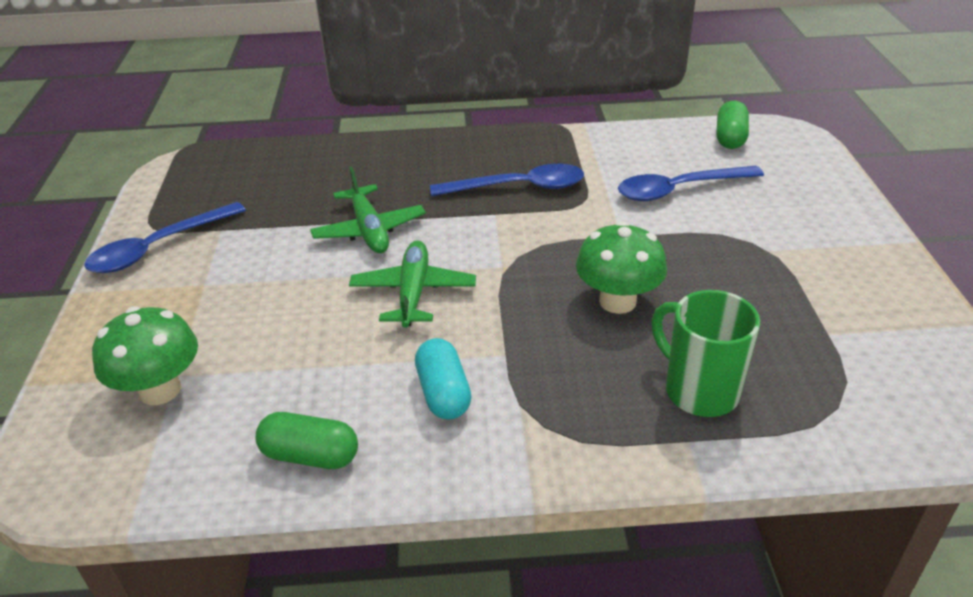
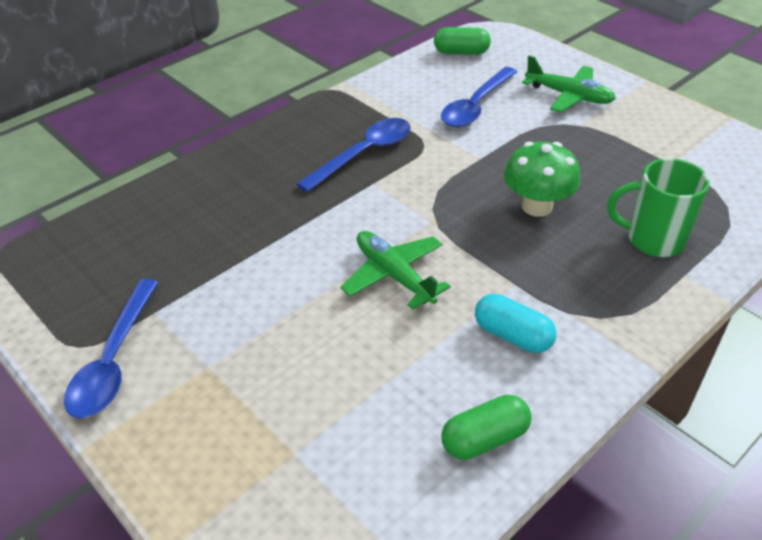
camera: 40 degrees left, 5 degrees up
green mushroom [92,306,198,405] -> none
green plane [310,167,426,253] -> green plane moved to [522,56,616,113]
green capsule [717,101,749,149] -> green capsule turned 60 degrees counterclockwise [434,27,491,55]

